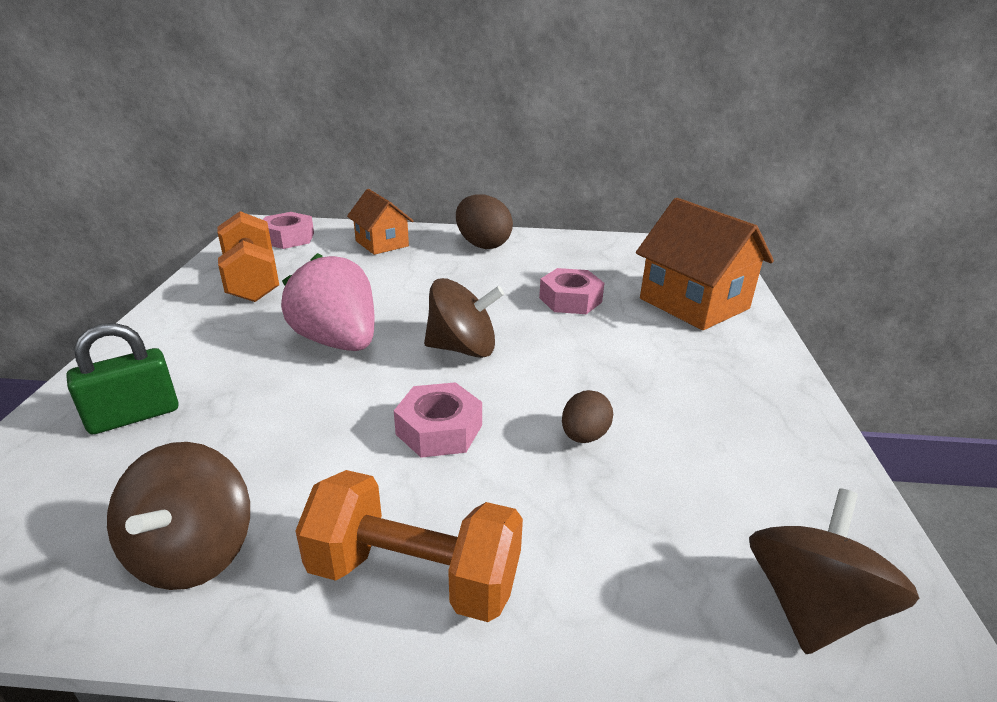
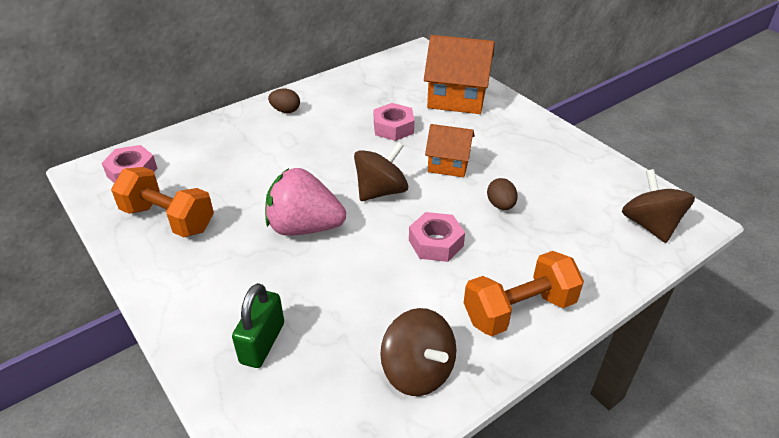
camera: 40 degrees left, 10 degrees up
orange house [347,189,413,255] -> orange house moved to [425,124,475,177]
brown egg [456,194,513,249] -> brown egg [268,89,300,113], size x0.59

